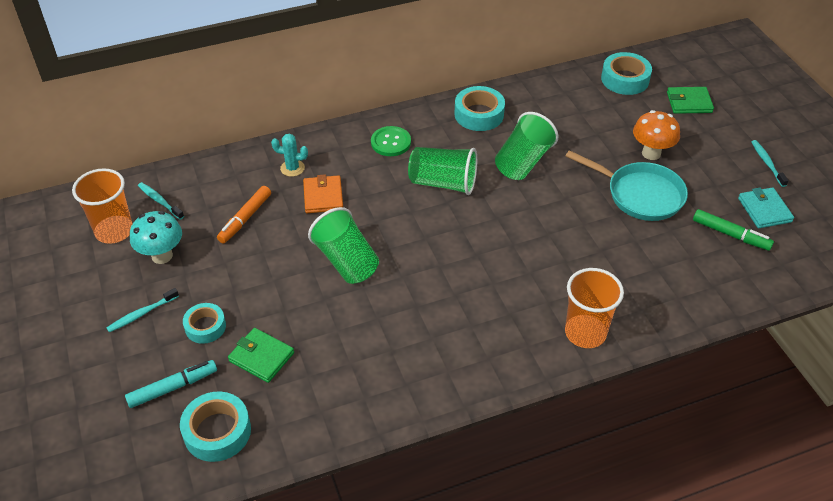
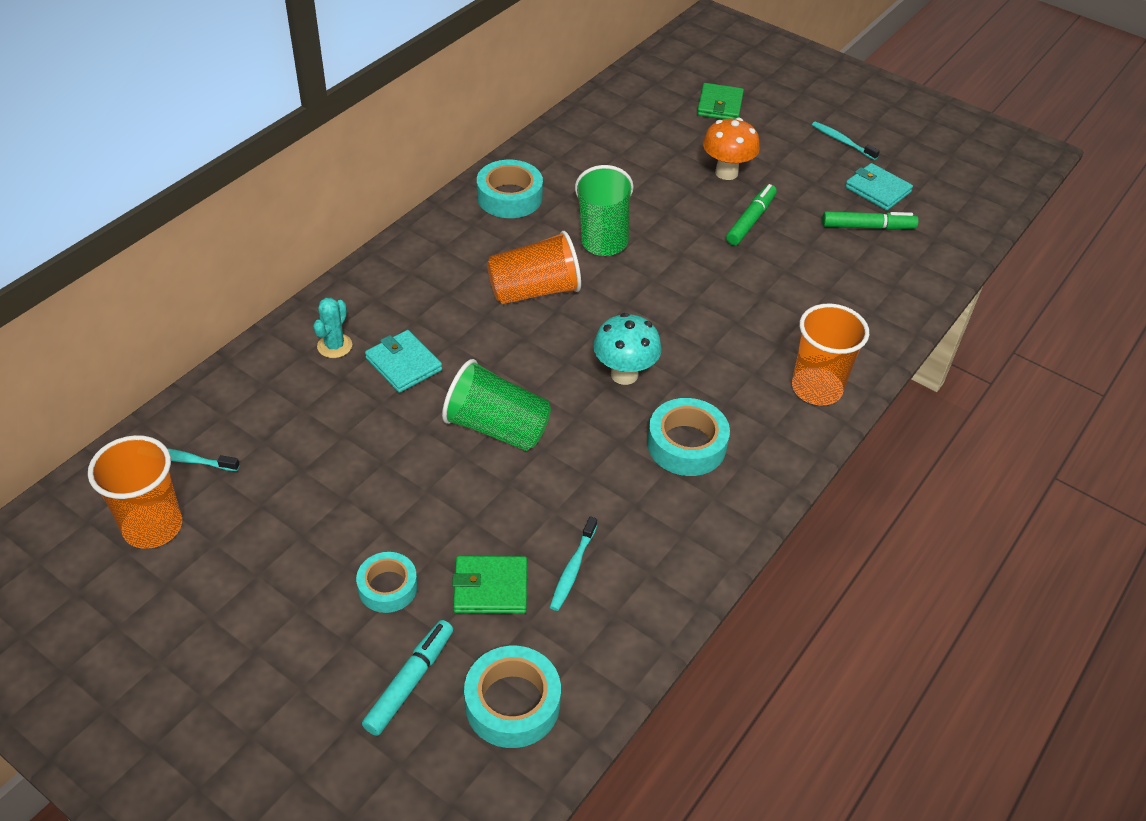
camera: 35 degrees left, 0 degrees up
turquoise toothbrush [107,288,179,332] -> turquoise toothbrush moved to [550,516,597,611]
turquoise mushroom [130,211,182,264] -> turquoise mushroom moved to [593,313,662,385]
orange marker [217,186,271,243] -> none
turquoise cactus [271,134,308,177] -> turquoise cactus turned 45 degrees counterclockwise [313,298,352,358]
orange wallet [303,174,343,213] -> turquoise wallet [365,330,442,393]
green button [371,126,411,156] -> none
green cup [408,147,477,195] -> orange cup [487,231,581,304]
turquoise pan [565,150,688,221] -> green marker [726,184,777,245]
turquoise tape [601,52,652,95] -> turquoise tape moved to [647,398,730,476]
green wallet [667,87,714,114] -> green wallet turned 45 degrees counterclockwise [697,83,744,119]

